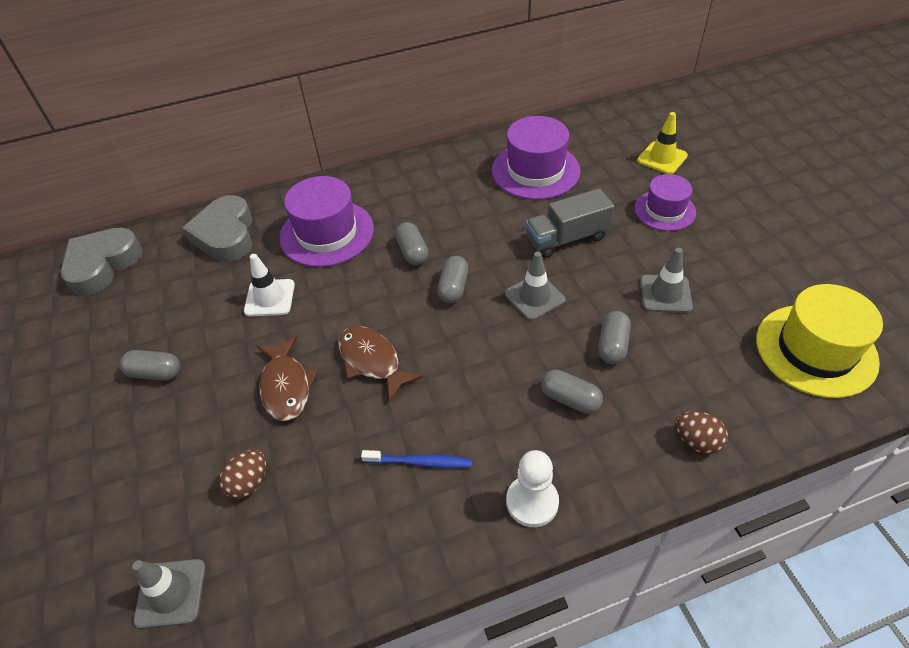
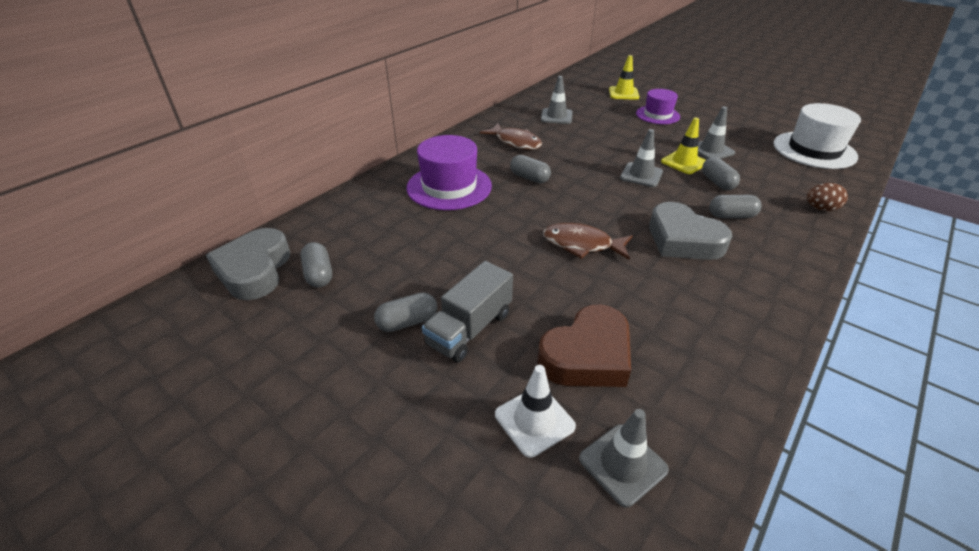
camera: 35 degrees left, 10 degrees down
grey heart [182,195,252,262] -> grey heart moved to [649,202,732,260]
brown egg [219,450,266,499] -> brown heart [537,304,631,387]
white traffic cone [244,254,295,317] -> white traffic cone moved to [495,365,576,458]
brown fish [256,336,318,421] -> brown fish moved to [480,123,542,150]
blue toothbrush [361,450,472,468] -> none
grey capsule [437,256,469,303] -> grey capsule moved to [300,242,332,287]
purple hat [492,116,581,200] -> grey traffic cone [541,76,573,124]
white pawn [506,450,559,527] -> none
grey truck [526,188,615,258] -> grey truck moved to [422,261,513,362]
yellow hat [756,284,883,398] -> white hat [773,103,861,169]
none -> yellow traffic cone [661,117,706,174]

